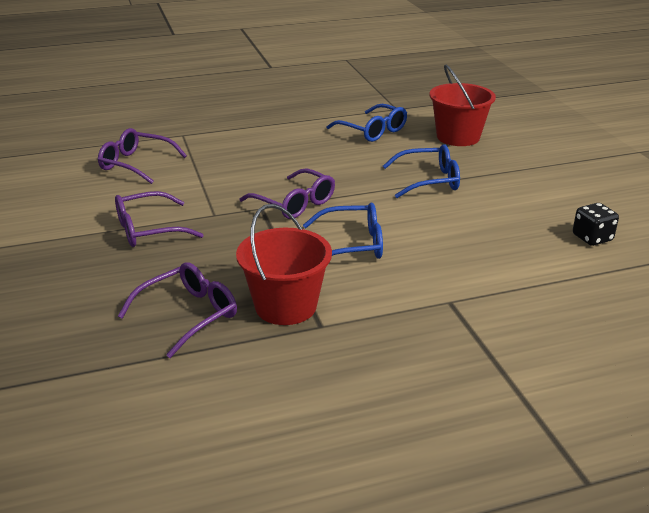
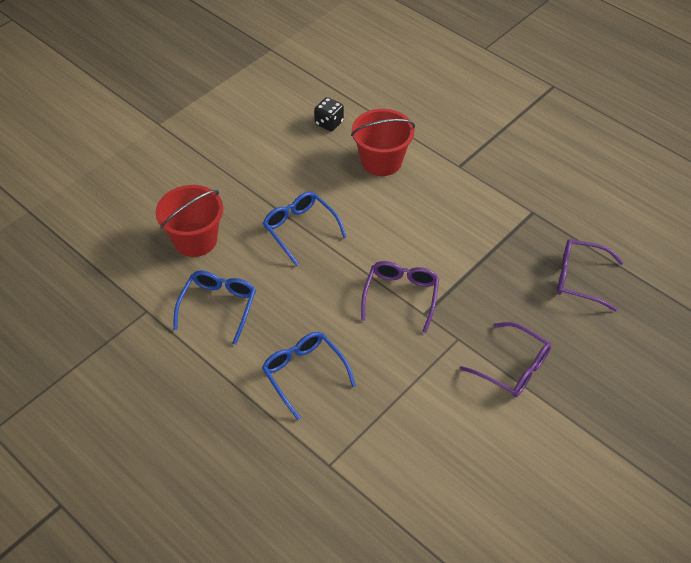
camera: 120 degrees left, 20 degrees up
purple glasses [98,128,187,184] -> none
red bucket [236,204,332,325] -> red bucket moved to [351,109,415,176]
blue glasses [303,203,383,259] -> blue glasses moved to [262,332,356,420]

